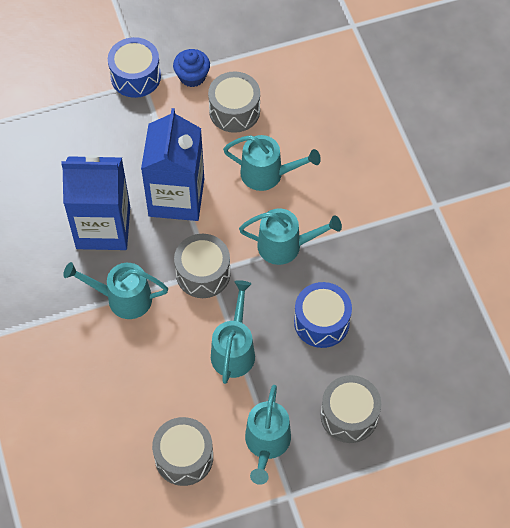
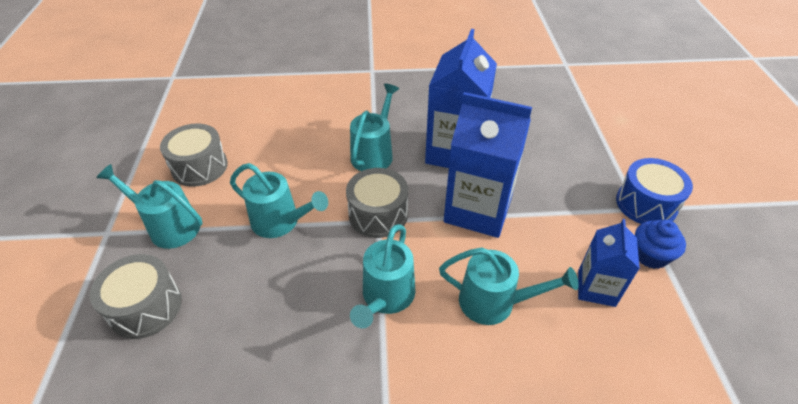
camera: 105 degrees right, 15 degrees down
grey drum [208,71,260,133] -> blue carton [578,219,640,307]
turquoise watering can [223,135,321,191] -> turquoise watering can turned 105 degrees counterclockwise [439,248,579,325]
blue drum [294,282,352,348] -> none

